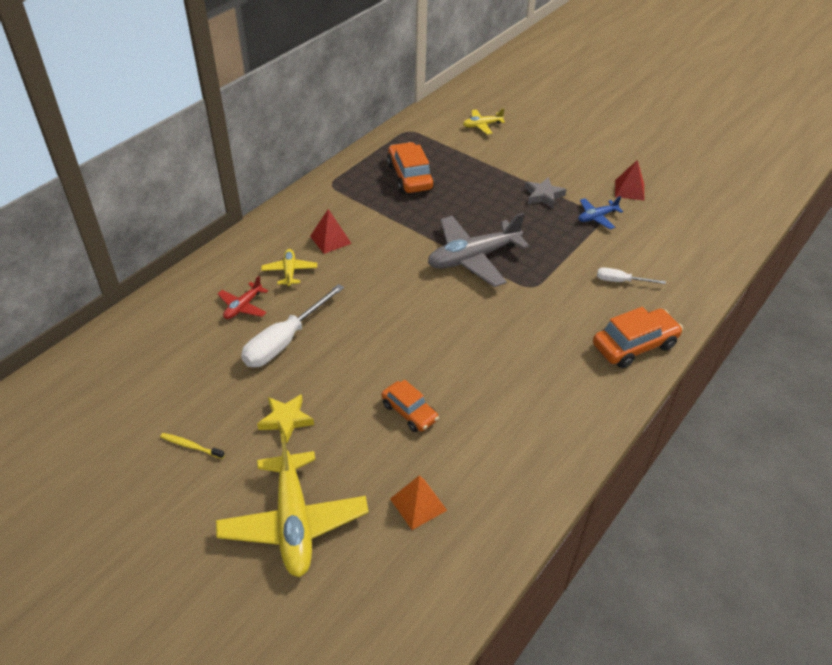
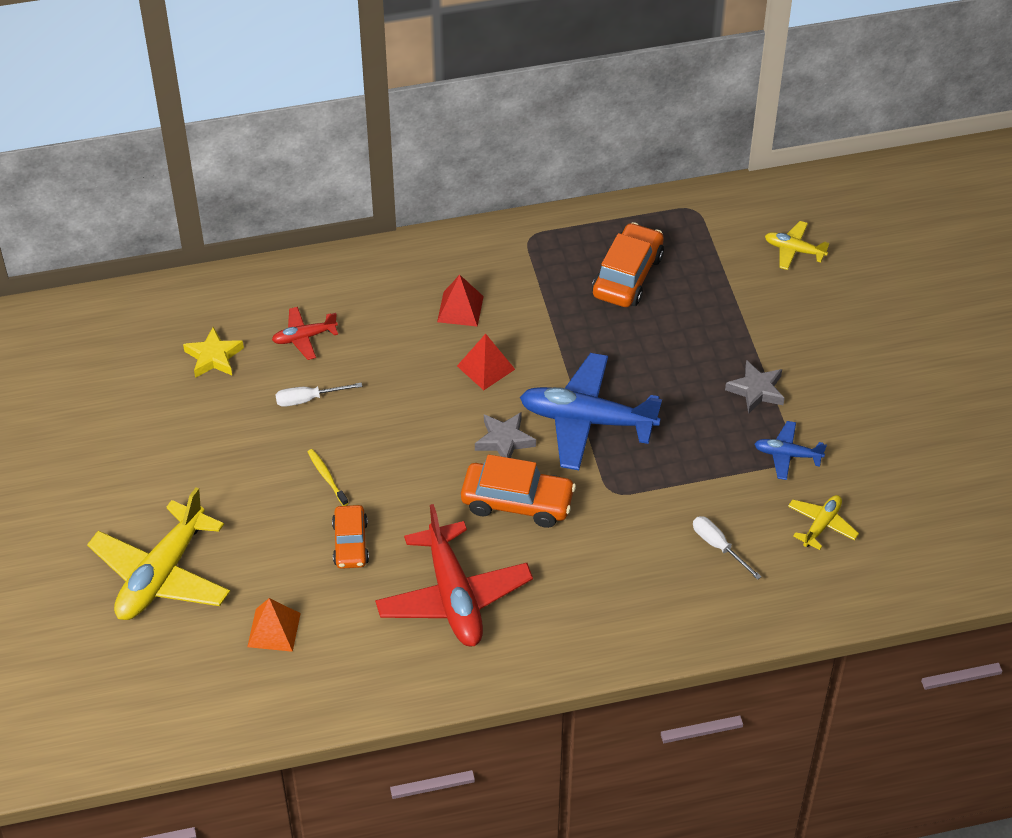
camera: 40 degrees right, 5 degrees up
yellow toothbrush [160,433,225,459] -> yellow toothbrush moved to [308,449,348,506]
white screwdriver [241,284,344,367] -> white screwdriver [275,383,362,407], size x0.54
yellow star [257,394,314,443] -> yellow star moved to [183,327,244,378]
yellow plane [261,249,317,287] -> yellow plane moved to [788,495,859,550]
grey plane [428,213,529,287] -> blue plane [520,353,662,470]
orange car [593,307,683,368] -> orange car moved to [461,455,576,528]
red pyramid [615,160,645,201] -> red pyramid moved to [457,334,515,390]
none -> red plane [375,504,533,646]
none -> grey star [475,412,536,458]

